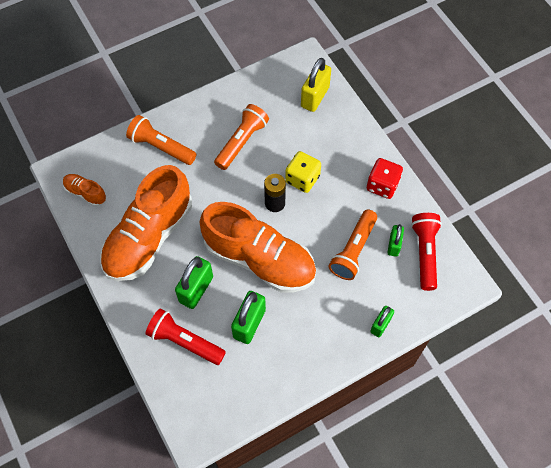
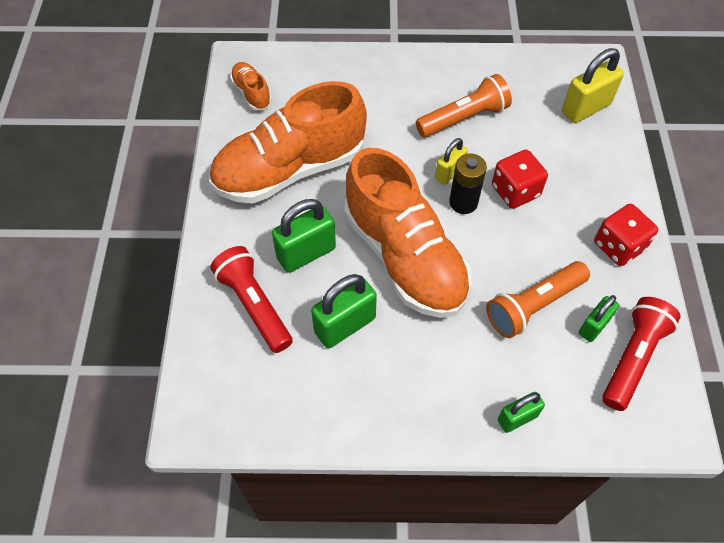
camera: 30 degrees right, 5 degrees down
orange flashlight [126,115,197,165] -> none
yellow dice [285,151,321,193] -> red dice [492,150,548,209]
none -> yellow padlock [435,138,468,185]

